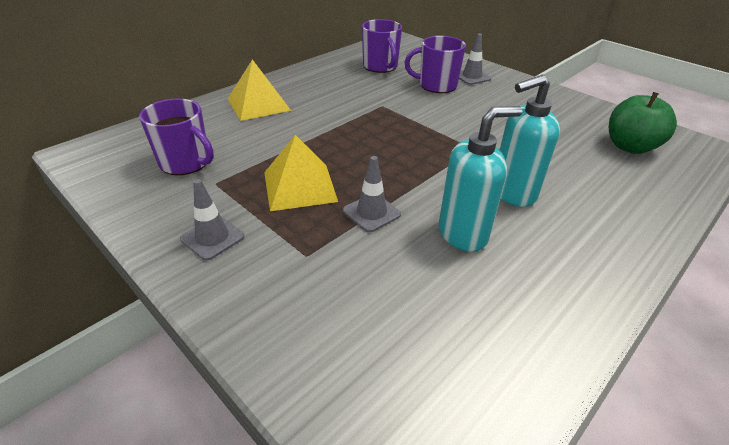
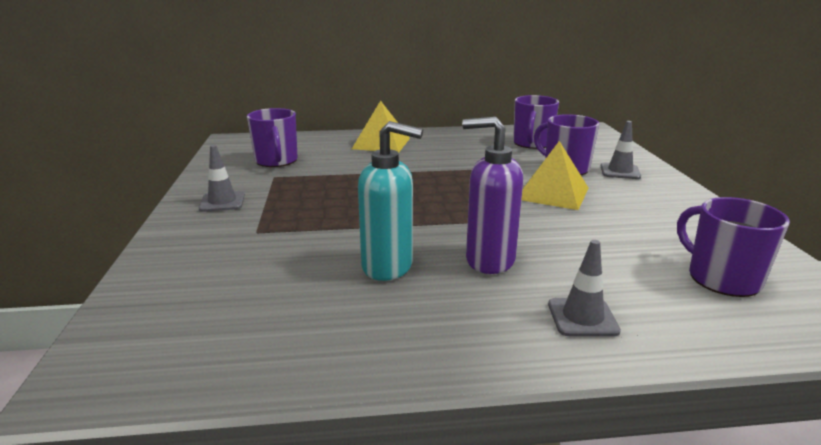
camera: 40 degrees right, 15 degrees down
yellow pyramid [264,135,338,211] -> yellow pyramid moved to [521,141,588,210]
grey traffic cone [343,156,401,232] -> grey traffic cone moved to [548,240,621,337]
turquoise soap dispenser [499,75,560,207] -> purple soap dispenser [462,117,523,274]
green apple [609,92,677,154] -> purple mug [677,197,790,297]

